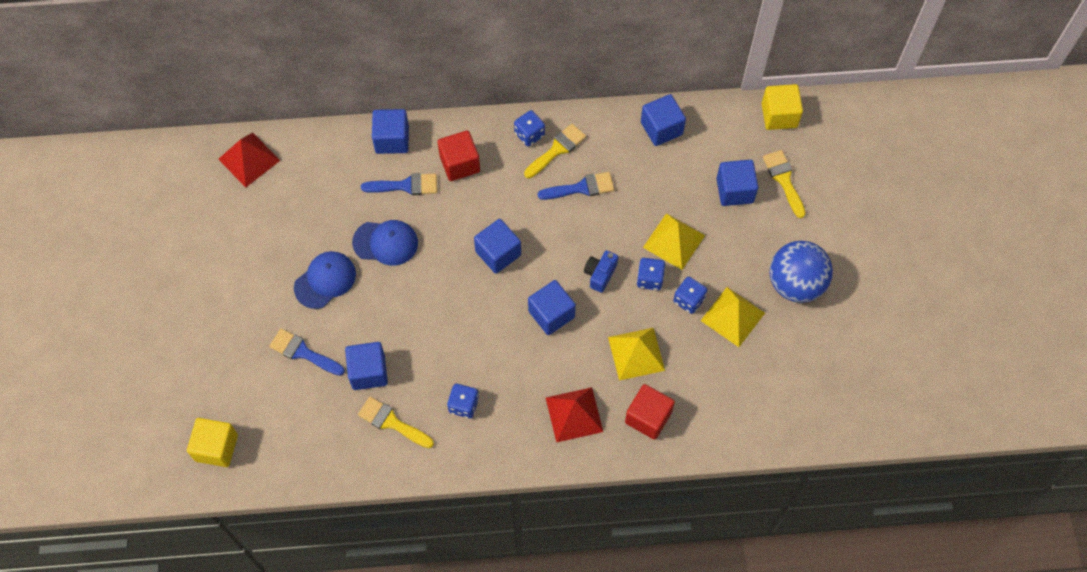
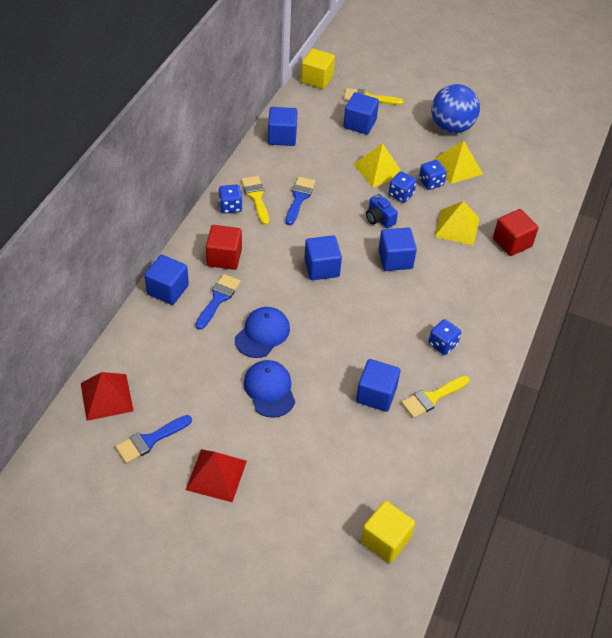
camera: 65 degrees left, 15 degrees down
blue brush [269,329,345,376] -> blue brush moved to [115,415,192,464]
red pyramid [546,387,603,443] -> red pyramid moved to [186,449,247,502]

